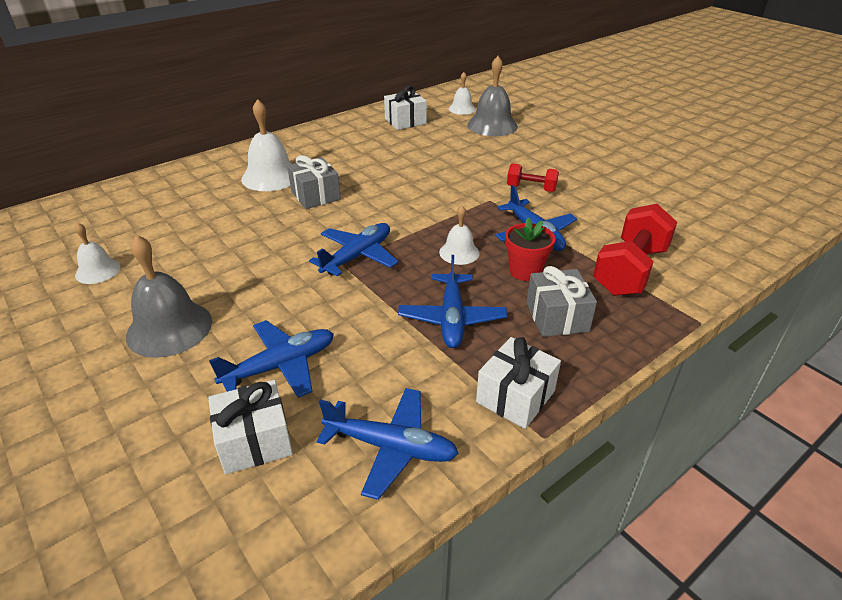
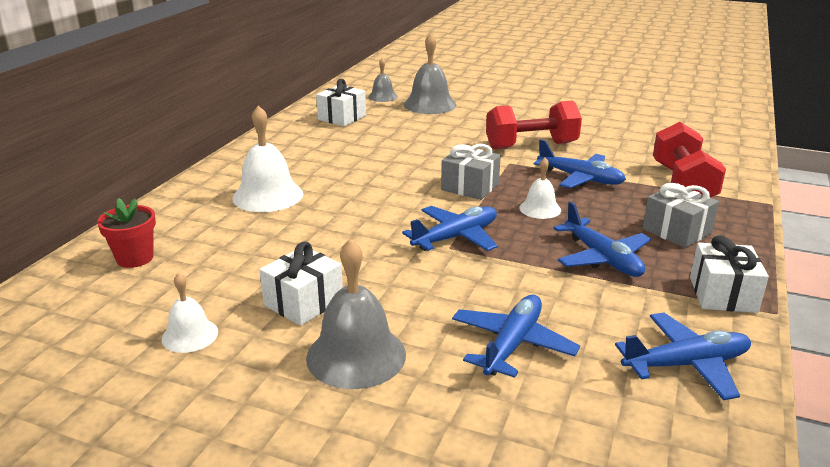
camera: 30 degrees left, 10 degrees down
white gift [208,380,293,474] -> white gift moved to [260,241,343,326]
grey gift [287,155,341,209] -> grey gift moved to [441,144,501,200]
blue plane [309,223,398,276] -> blue plane turned 45 degrees clockwise [402,206,498,251]
white bell [449,72,476,115] -> grey bell [368,58,398,102]
red flower pot [505,217,555,281] -> red flower pot moved to [97,198,156,268]
red dumbbell [507,163,559,192] -> red dumbbell [486,100,582,150], size x1.80

